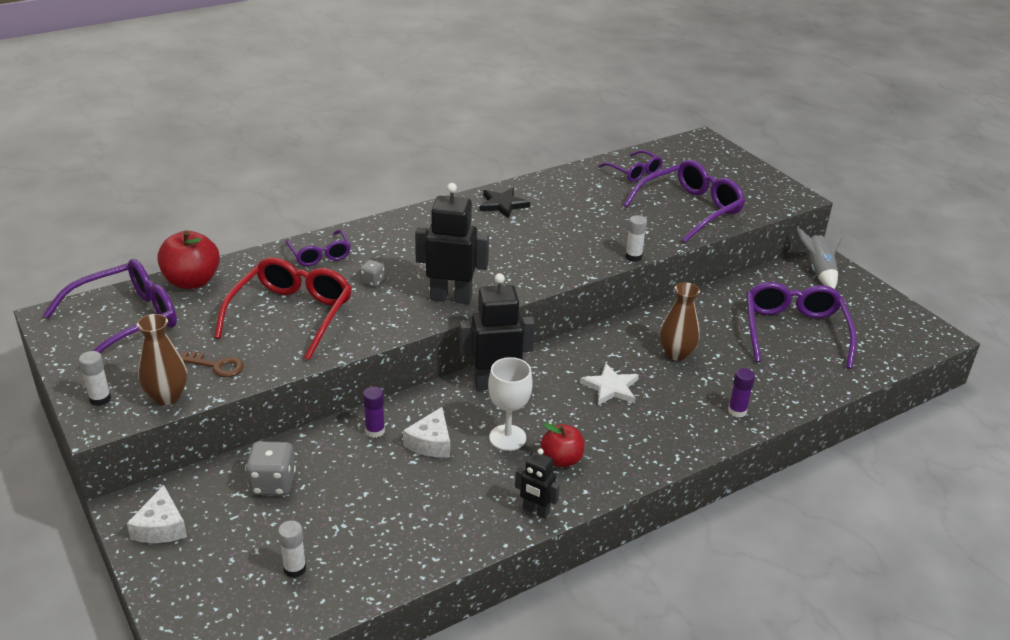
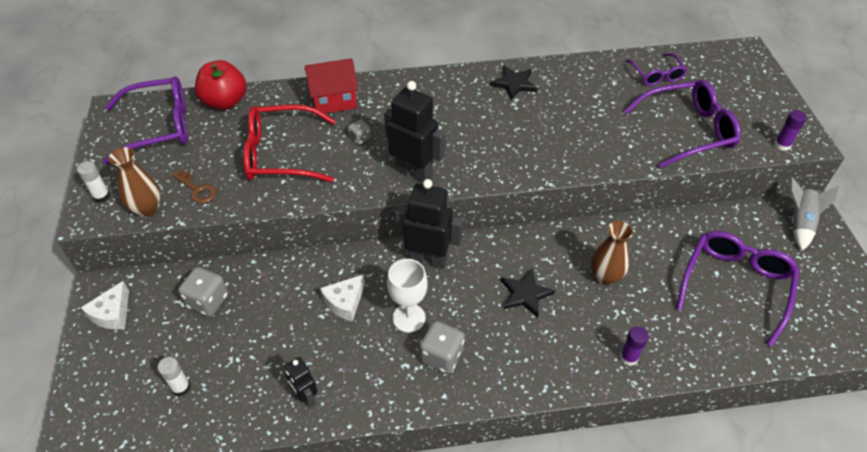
camera: 25 degrees right, 15 degrees up
red glasses [214,257,352,360] -> red glasses turned 135 degrees counterclockwise [243,104,336,182]
purple glasses [285,230,351,266] -> red house [305,58,358,113]
purple glue stick [363,387,385,438] -> purple glue stick moved to [774,110,807,151]
black robot [515,448,560,518] -> black robot moved to [285,357,318,407]
red apple [541,423,584,467] -> grey dice [420,321,465,374]
white star [580,363,639,405] -> black star [501,269,555,318]
white glue stick [625,215,647,262] -> none

